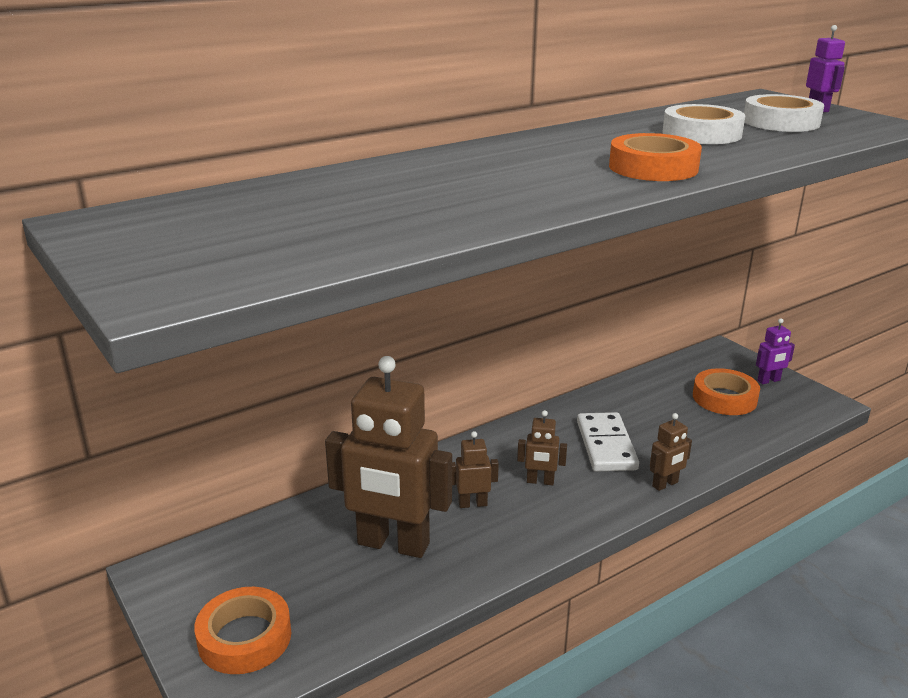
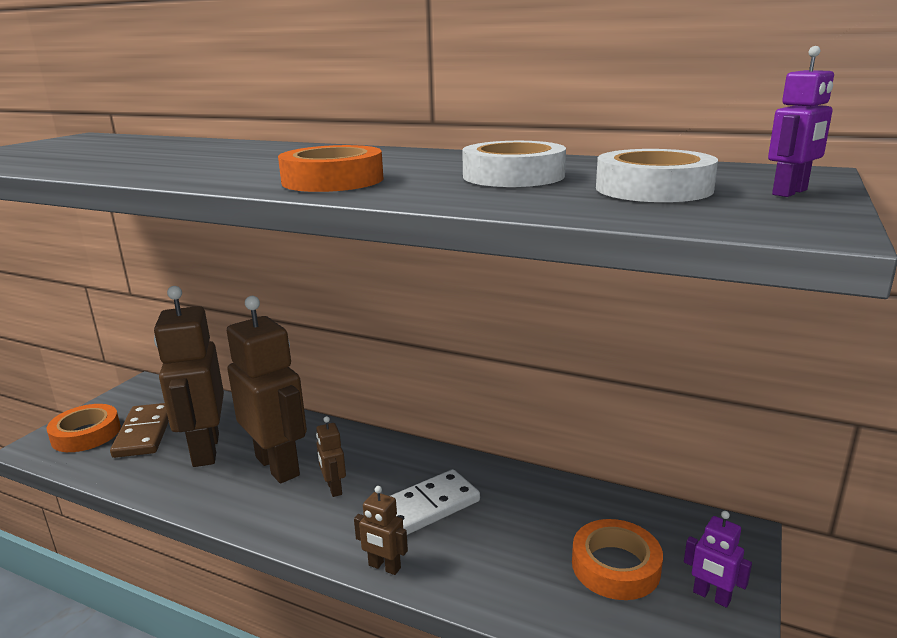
camera: 60 degrees right, 5 degrees down
brown robot [452,431,499,508] -> brown robot [227,296,307,483], size x2.32
none -> brown domino [110,403,169,458]

